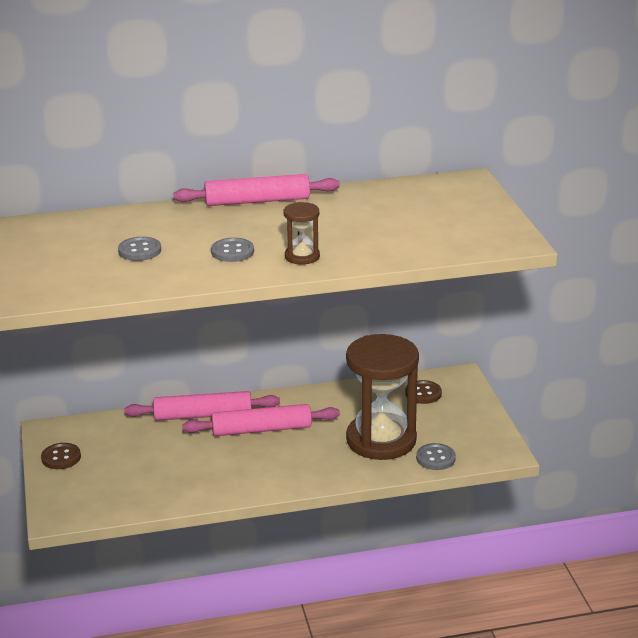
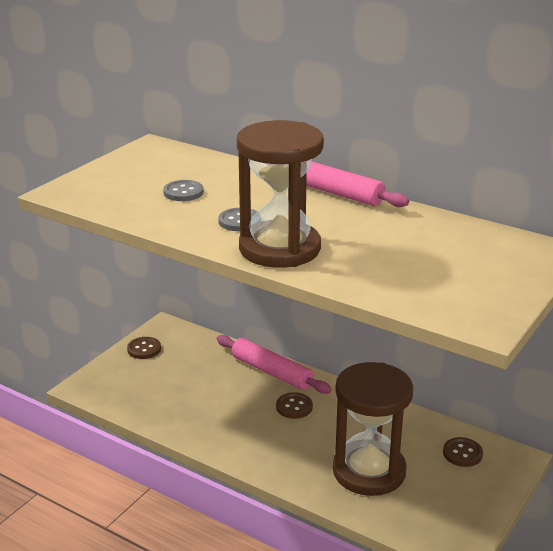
camera: 45 degrees right, 0 degrees up
pink rolling pin [182,404,340,436] -> brown button [276,392,313,419]
brown hourglass [284,202,320,265] -> brown hourglass [237,120,324,268], size x2.24
grey button [416,443,456,470] -> none

